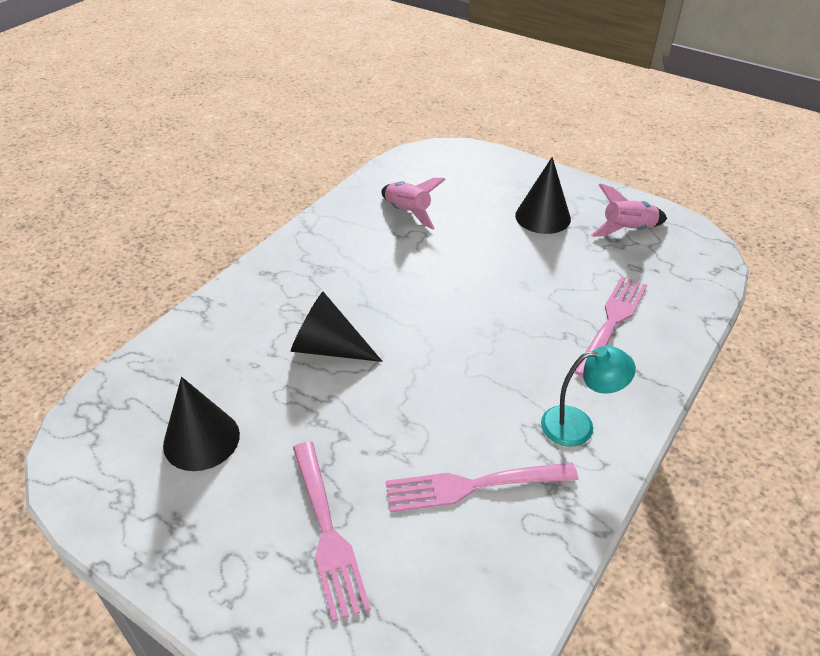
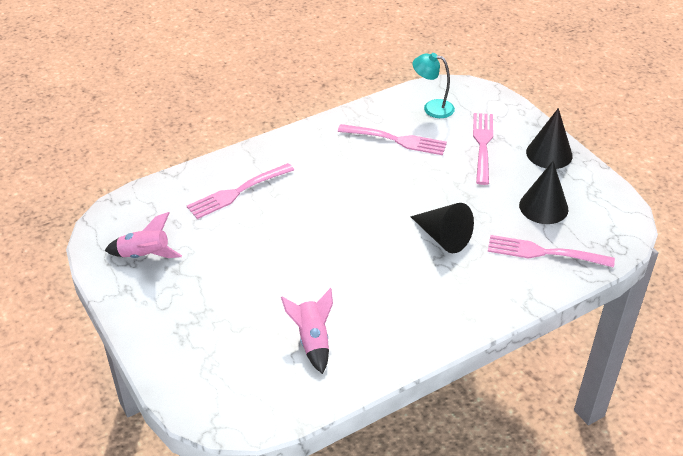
camera: 155 degrees left, 0 degrees up
black cone [515,157,571,234] -> black cone moved to [526,108,573,169]
turquoise lamp [541,346,636,447] -> turquoise lamp moved to [413,53,455,118]
none -> pink fork [488,235,615,268]

